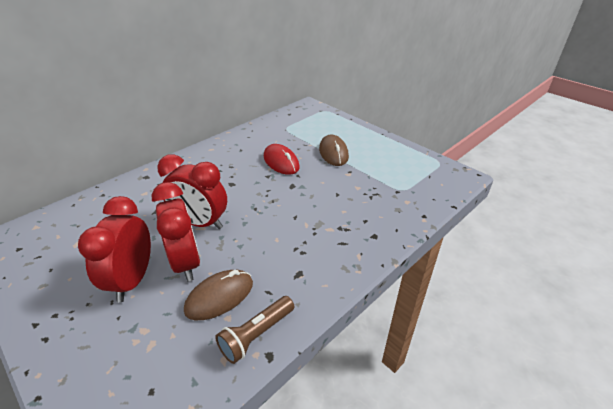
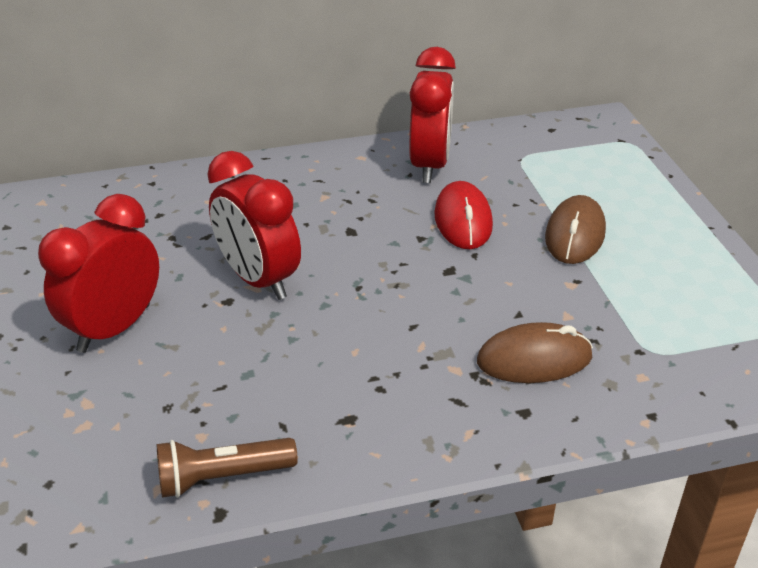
camera: 30 degrees right, 0 degrees up
red clock [151,182,200,282] -> red clock moved to [409,47,456,183]
brown mouse [184,270,253,320] -> brown mouse moved to [477,322,593,383]

